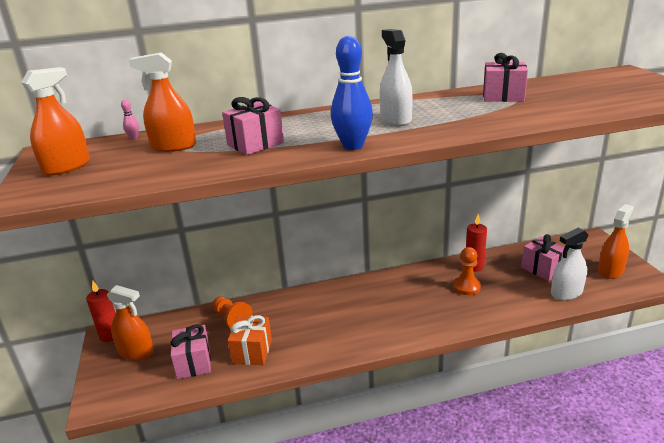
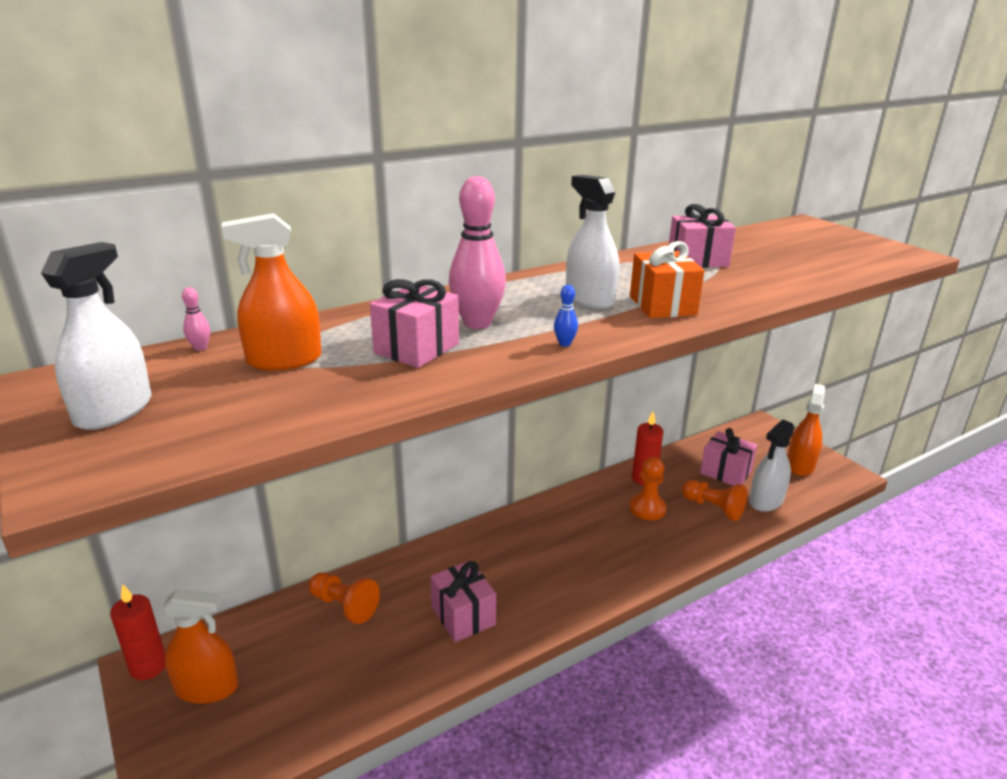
camera: 20 degrees left, 0 degrees up
orange spray bottle [21,67,90,175] -> white spray bottle [41,242,151,430]
pink gift [171,324,211,379] -> pink gift moved to [430,561,496,642]
orange gift [228,315,272,365] -> orange gift moved to [630,241,704,318]
blue bowling pin [331,36,373,150] -> blue bowling pin [554,285,578,346], size x0.41
none -> pink bowling pin [449,176,506,329]
none -> orange pawn [682,480,747,521]

